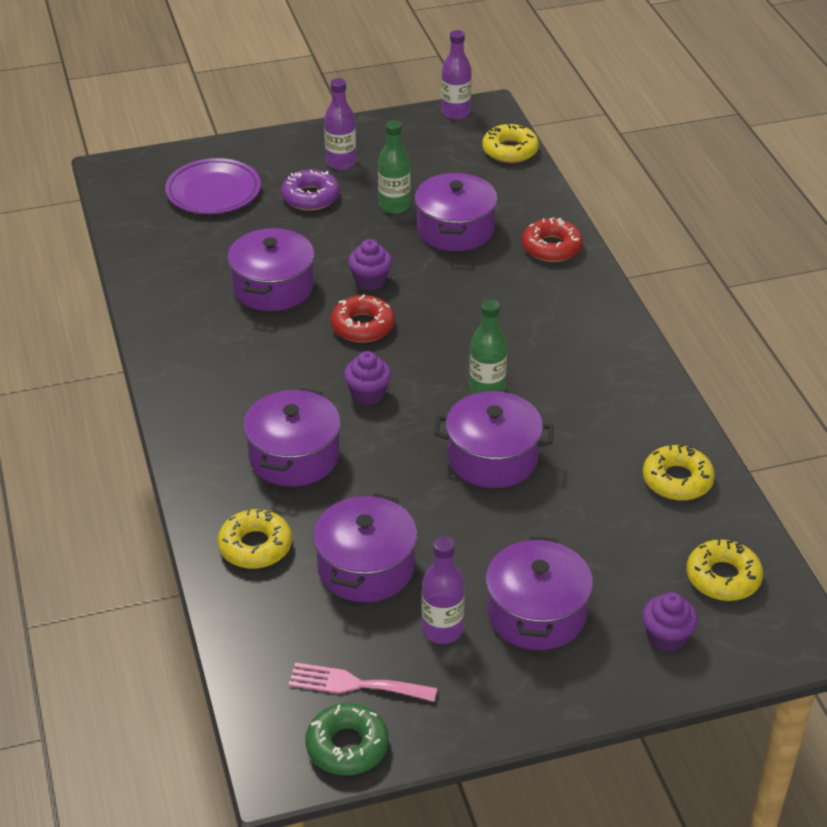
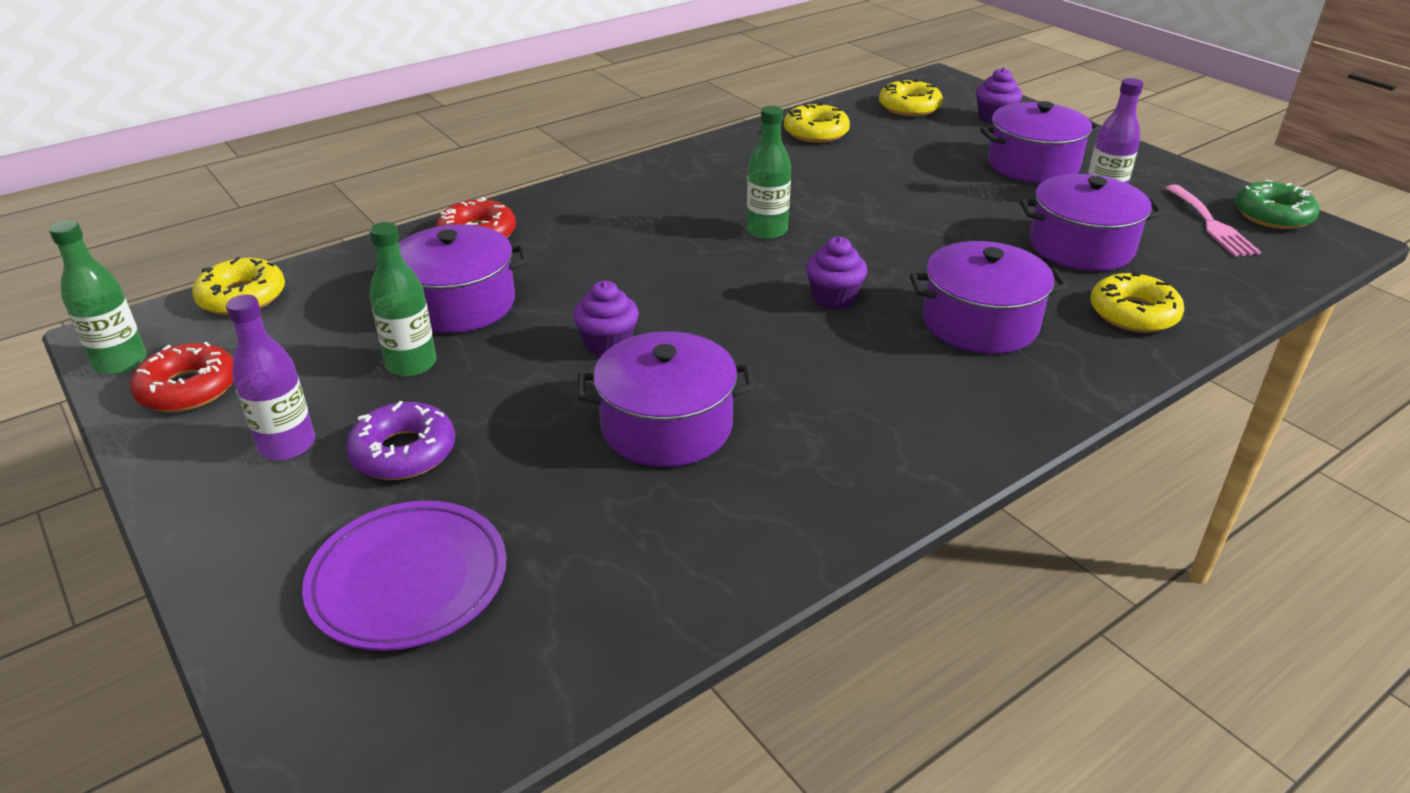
camera: 110 degrees left, 5 degrees down
red donut [330,294,395,343] -> red donut moved to [130,342,233,412]
purple pot [434,391,554,488] -> none
purple bottle [441,30,472,119] -> green bottle [49,220,147,375]

